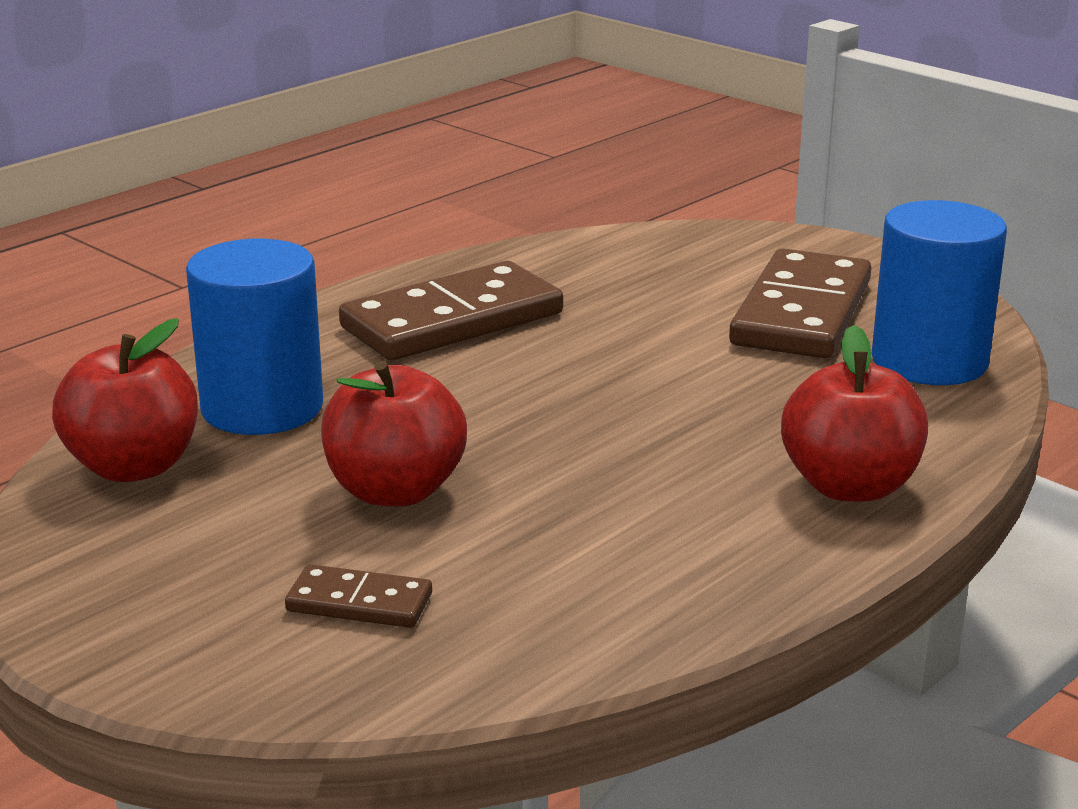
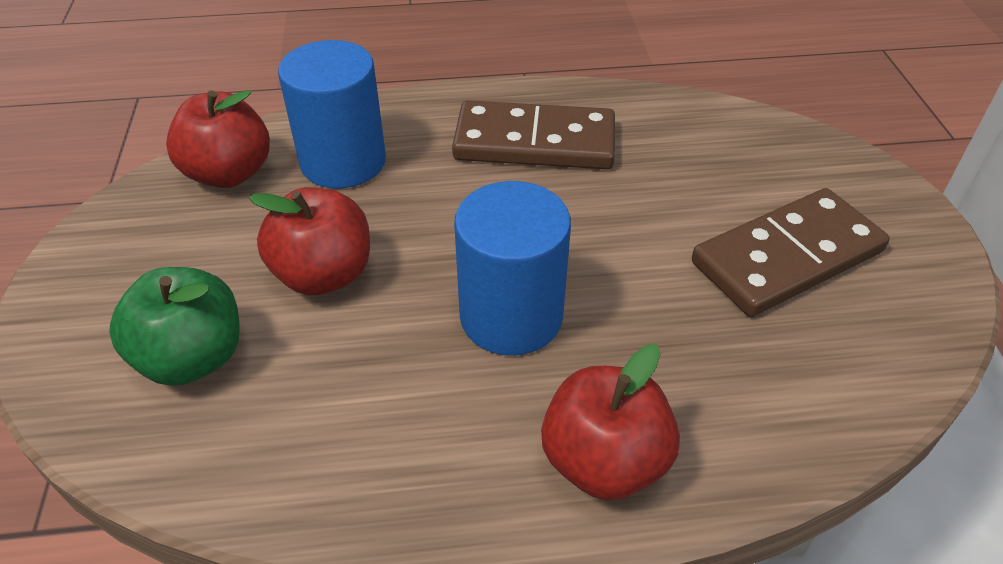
camera: 40 degrees right, 20 degrees up
brown domino [285,564,432,628] -> green apple [109,267,240,386]
blue cylinder [872,200,1007,385] -> blue cylinder moved to [454,181,571,356]

